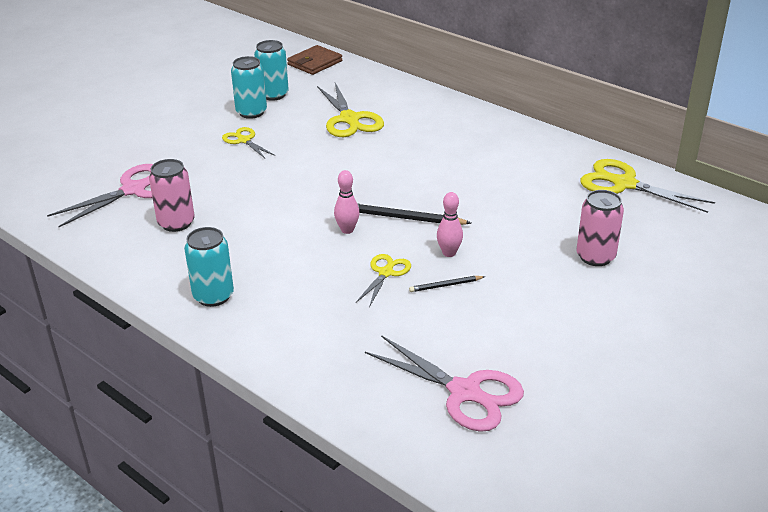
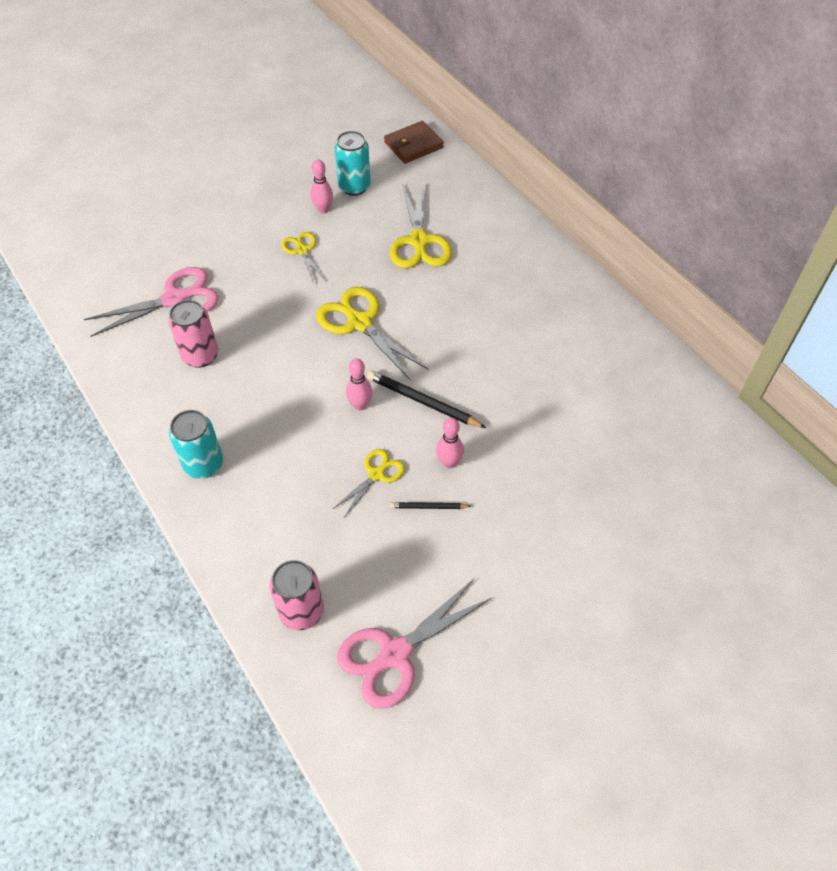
camera: 15 degrees right, 20 degrees up
turquoise can [231,56,267,119] -> pink bowling pin [311,159,333,213]
pink scissors [365,335,524,432] -> pink scissors turned 90 degrees clockwise [337,579,492,709]
pink can [576,190,624,266] -> pink can moved to [270,560,324,630]
yellow scissors [580,159,715,213] -> yellow scissors moved to [316,287,428,381]

